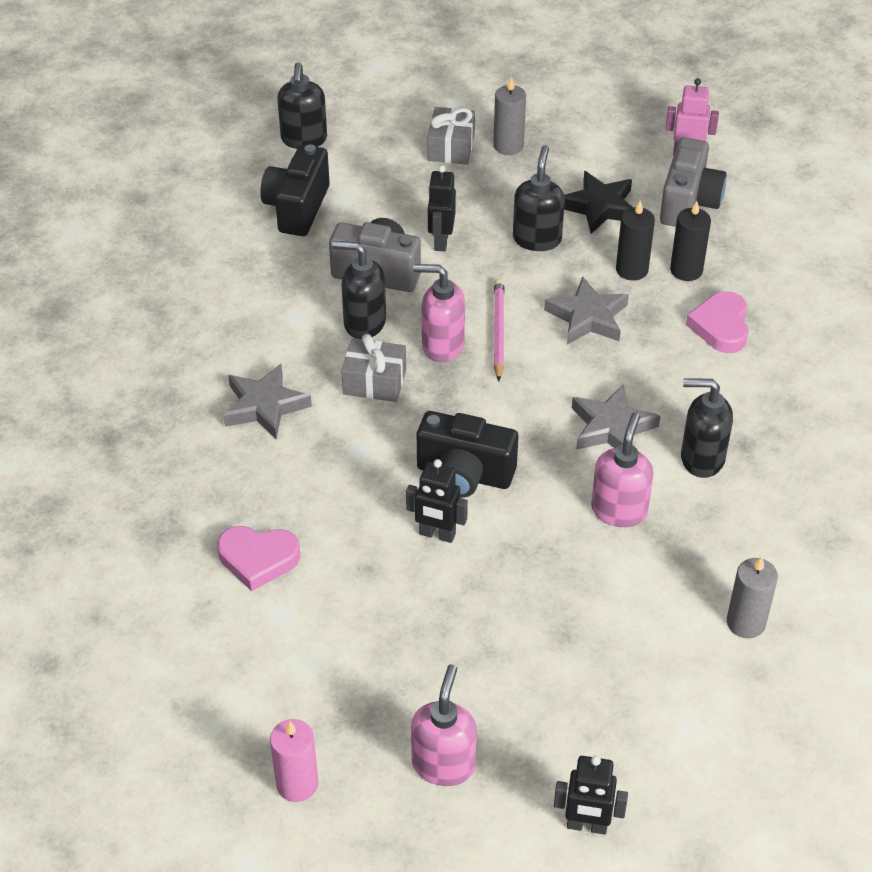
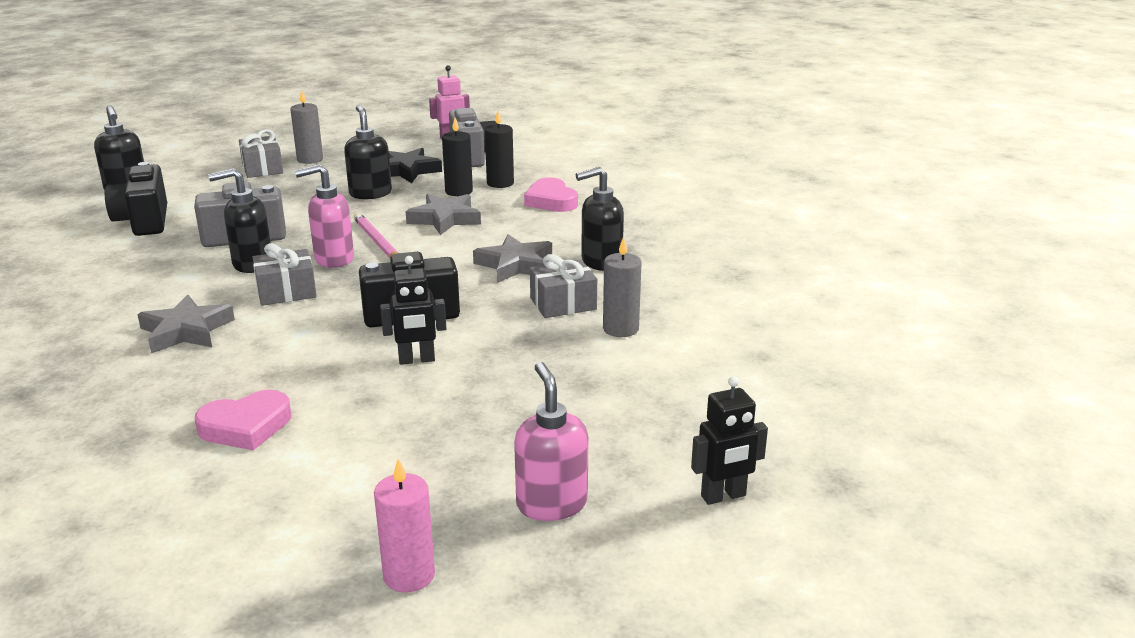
camera: 30 degrees left, 20 degrees down
black robot [428,165,456,251] -> none
pink soap dispenser [591,413,654,527] -> grey gift [530,254,597,318]
grey candle [727,556,778,638] -> grey candle moved to [603,236,642,337]

